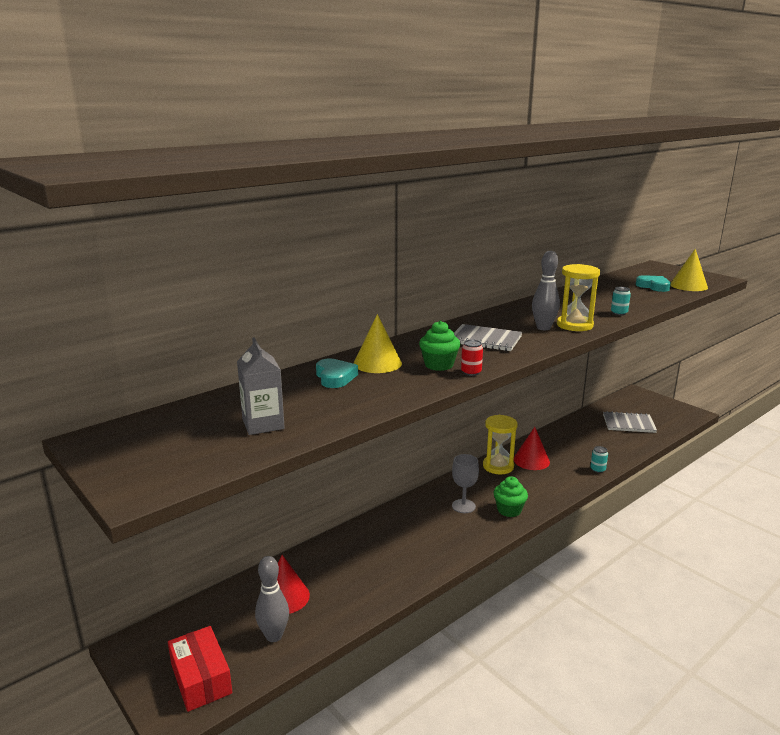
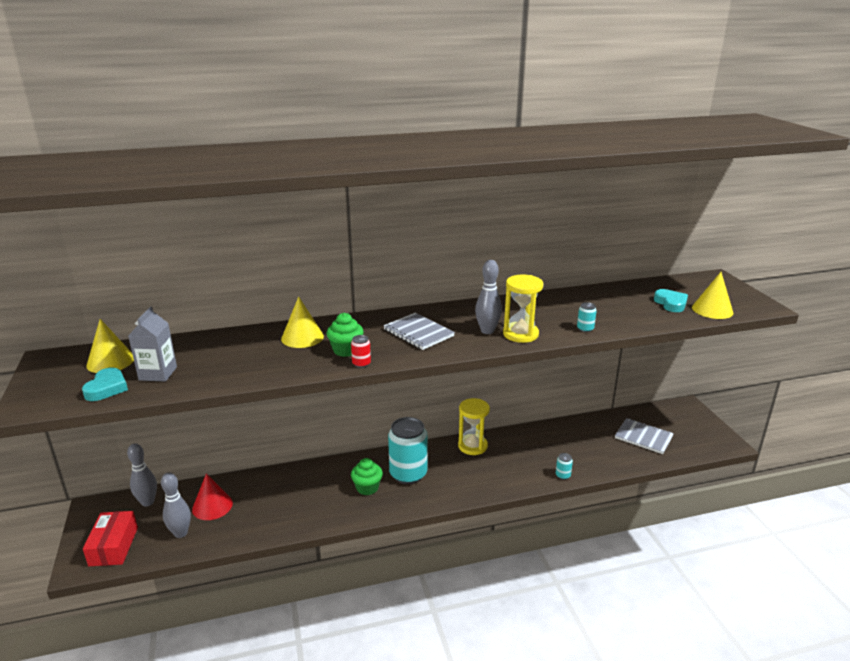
camera: 25 degrees right, 5 degrees up
turquoise heart [316,358,358,388] -> turquoise heart moved to [82,368,128,401]
grey goblet [452,454,479,513] -> turquoise can [388,417,427,484]
green cupcake [494,476,528,517] -> green cupcake moved to [351,458,383,495]
red cone [514,427,550,470] -> none
none -> yellow cone [86,319,134,373]
none -> grey bowling pin [127,443,157,507]

